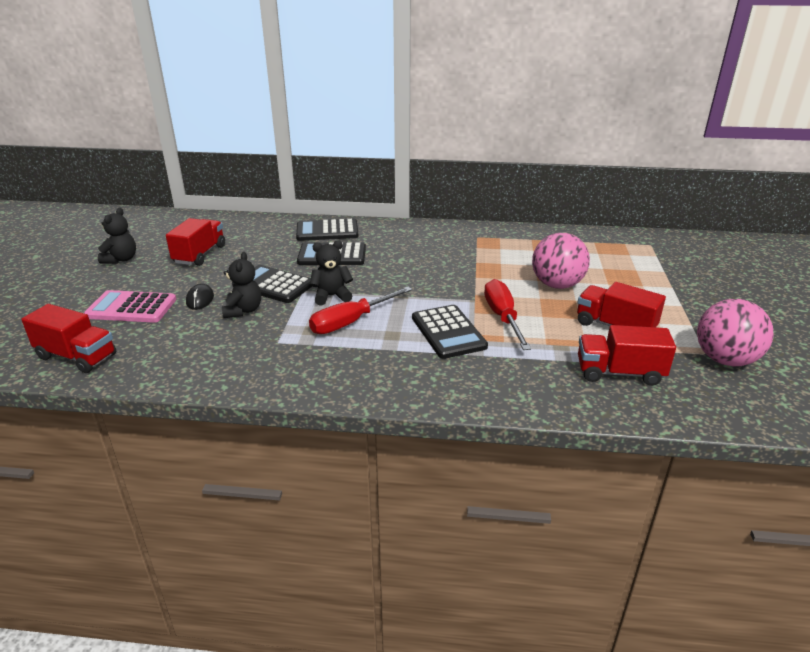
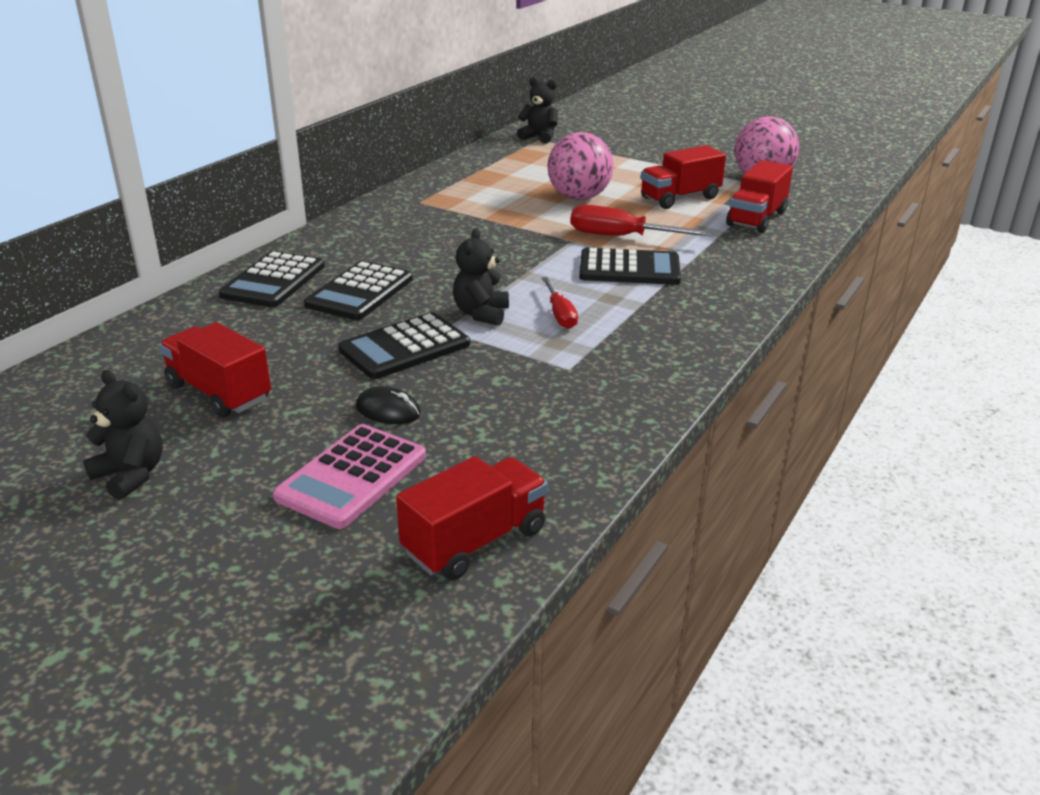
camera: 65 degrees left, 0 degrees up
black teddy bear [222,252,261,318] -> black teddy bear moved to [517,77,558,144]
red screwdriver [309,287,412,334] -> red screwdriver [542,277,578,329], size x0.62

